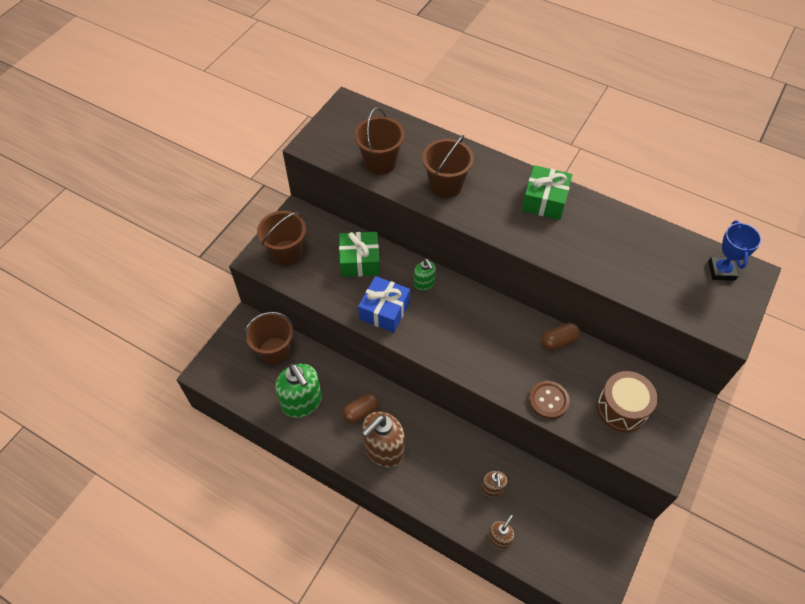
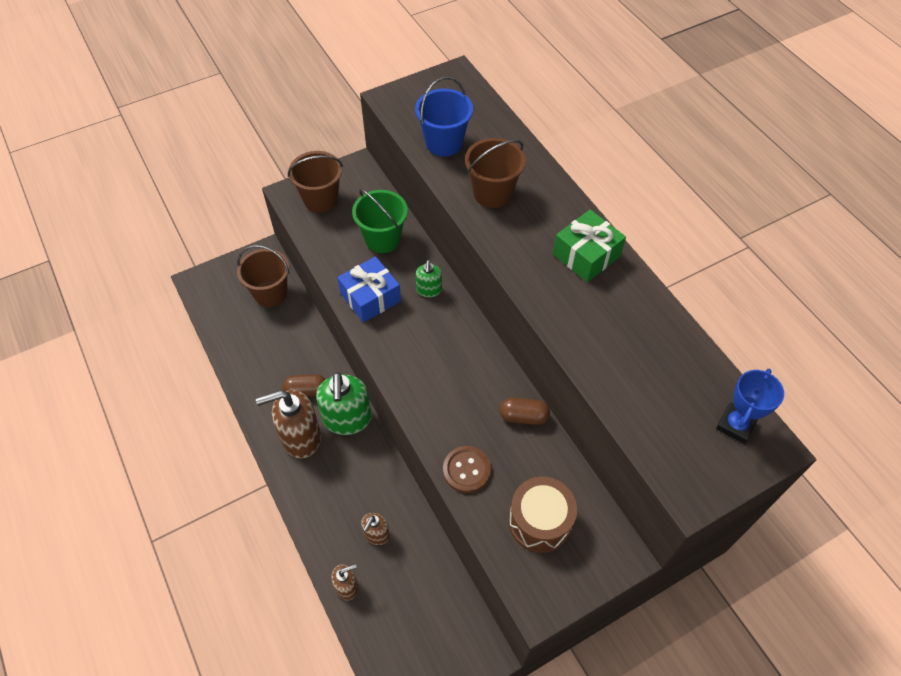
camera: 30 degrees right, 0 degrees up
green soap dispenser [275,364,322,418] -> green soap dispenser moved to [316,372,372,435]
green gift [339,232,380,277] -> green bucket [352,189,408,253]
brown bucket [354,107,405,175] -> blue bucket [415,77,473,156]

